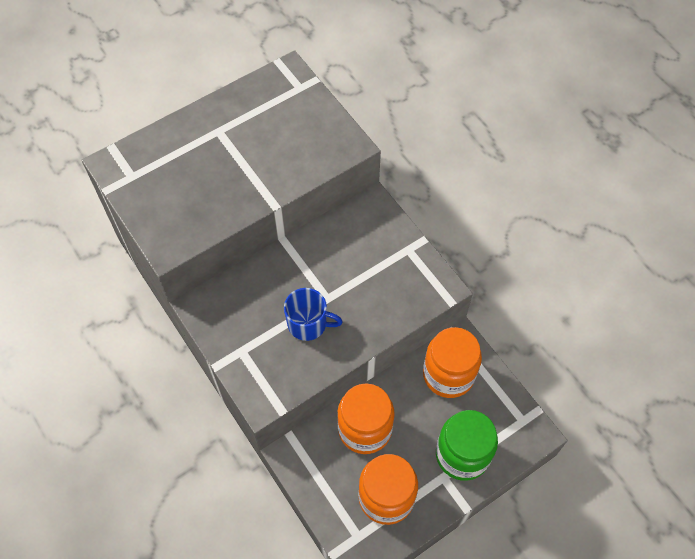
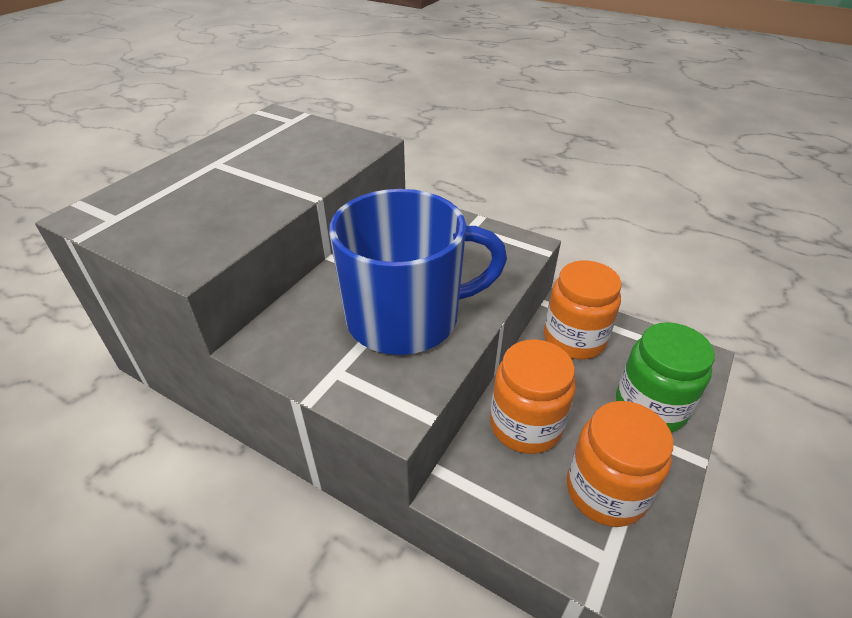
camera: 25 degrees left, 20 degrees down
blue mug [284,288,343,341] -> blue mug [329,189,507,355], size x2.17

